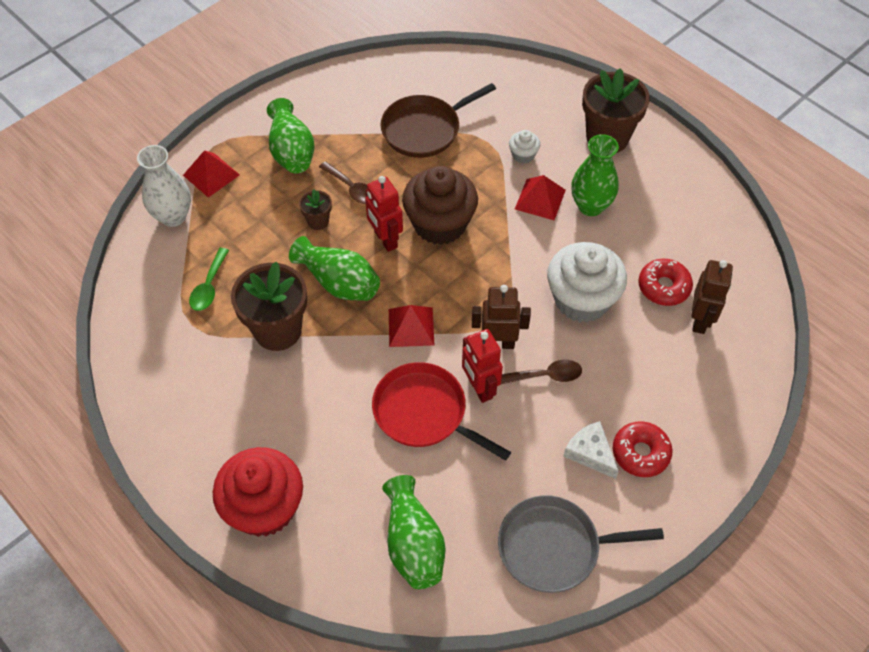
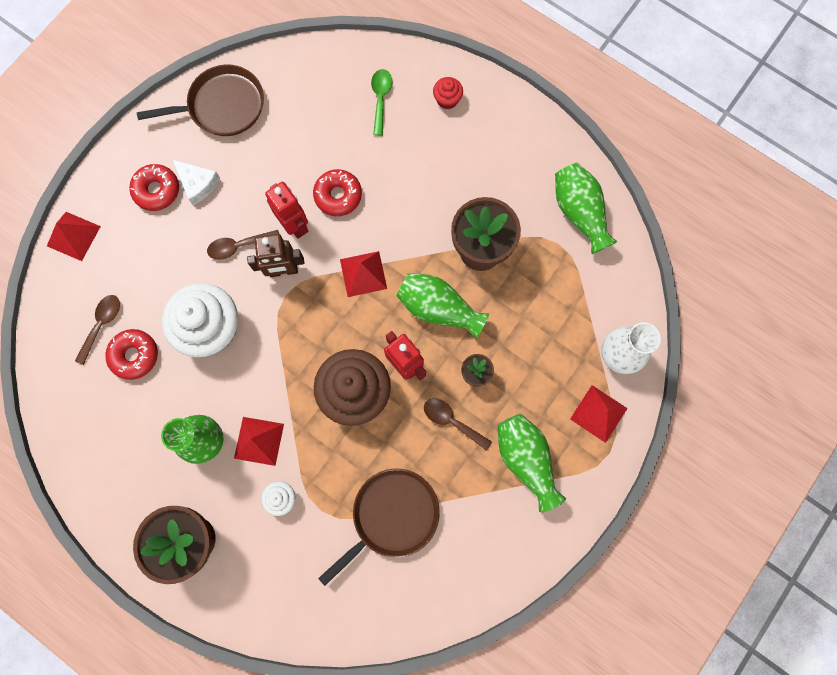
camera: 170 degrees right, 20 degrees up
green spoon [189,248,229,311] -> green spoon moved to [371,69,392,136]
red cupcake [213,447,303,537] -> red cupcake [433,77,463,109], size x0.44
red pan [372,362,511,461] -> red donut [313,169,362,216]
green vase [382,475,445,589] -> green vase moved to [555,163,617,254]
grey pan [498,495,664,593] -> brown pan [137,65,264,136]
brown robot [691,260,733,334] -> brown spoon [75,295,120,365]
none -> red pyramid [47,212,101,261]

